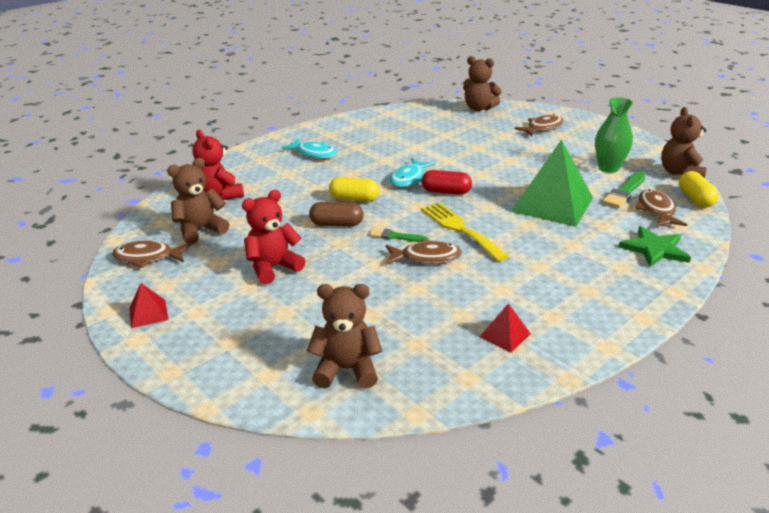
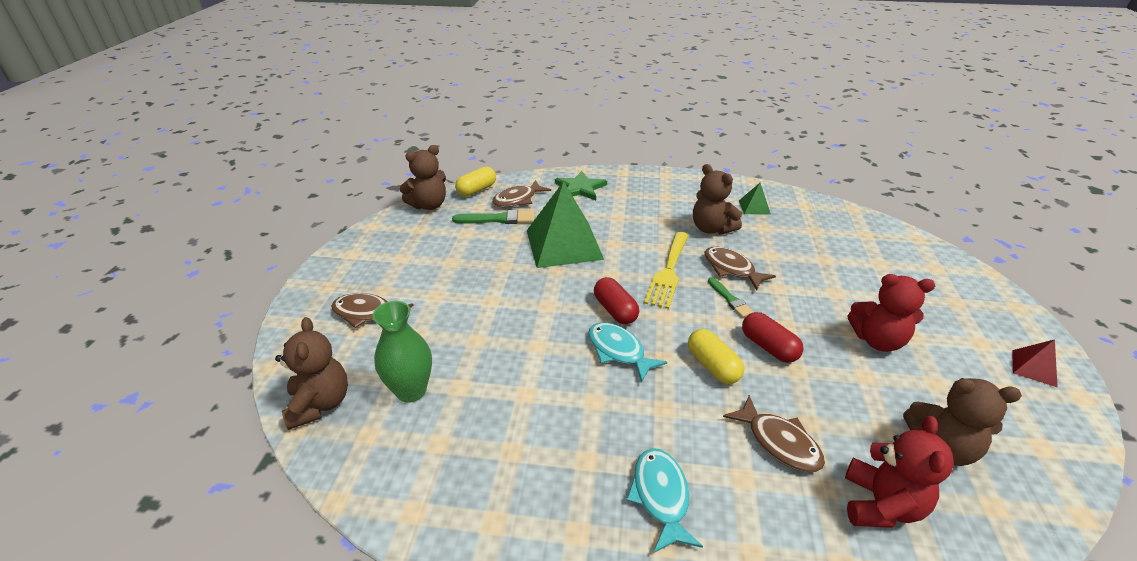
camera: 130 degrees left, 5 degrees up
brown fish [112,240,192,268] -> brown fish moved to [723,395,825,472]
brown teddy bear [307,284,382,389] -> brown teddy bear moved to [693,164,742,235]
brown capsule [309,202,364,226] -> red capsule [742,312,803,363]
turquoise fish [389,158,435,187] -> turquoise fish turned 120 degrees counterclockwise [588,322,667,383]
red pyramid [479,303,531,353] -> green pyramid [739,183,771,214]
green vase [595,97,633,173] -> green vase moved to [372,301,432,403]

